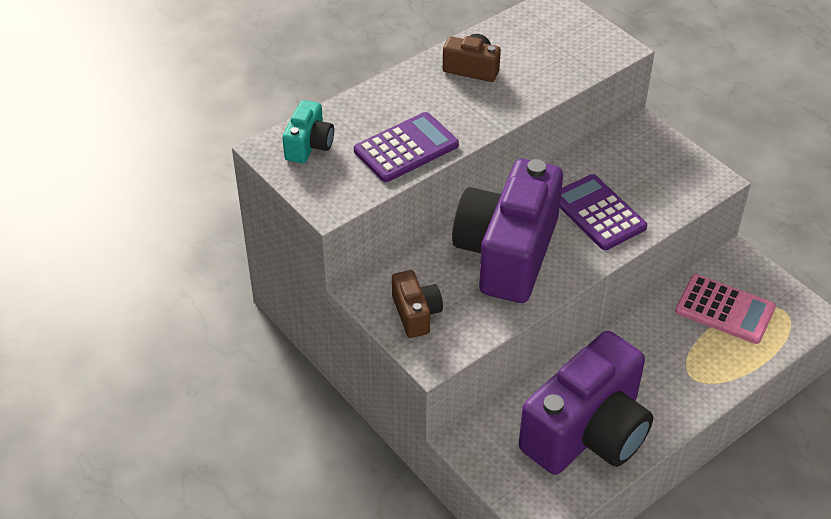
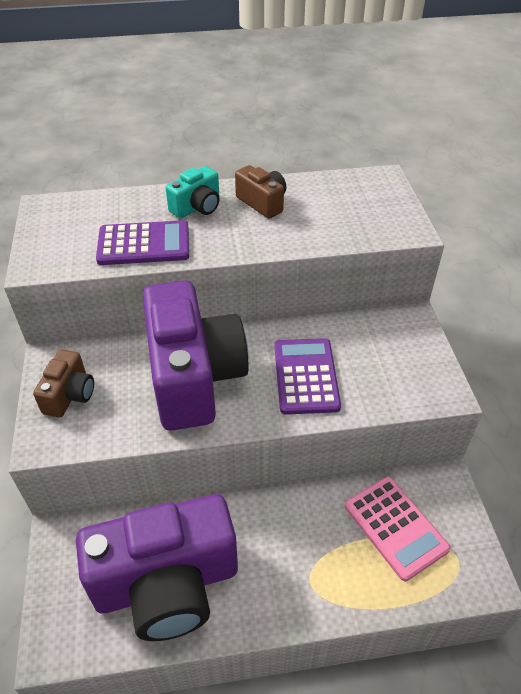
camera: 30 degrees right, 0 degrees up
turquoise camera [282,100,334,163] -> turquoise camera moved to [165,166,220,218]
purple camera [452,159,563,303] -> purple camera turned 120 degrees clockwise [143,280,249,431]

